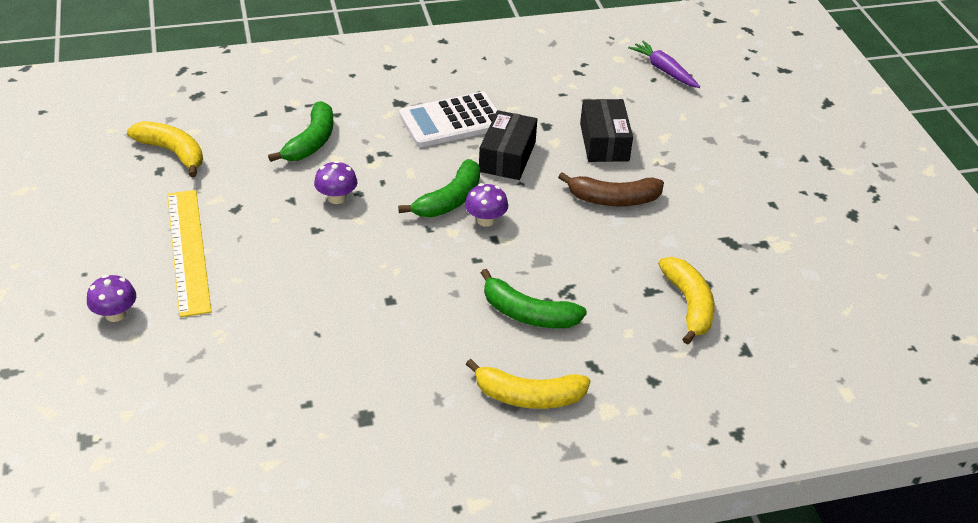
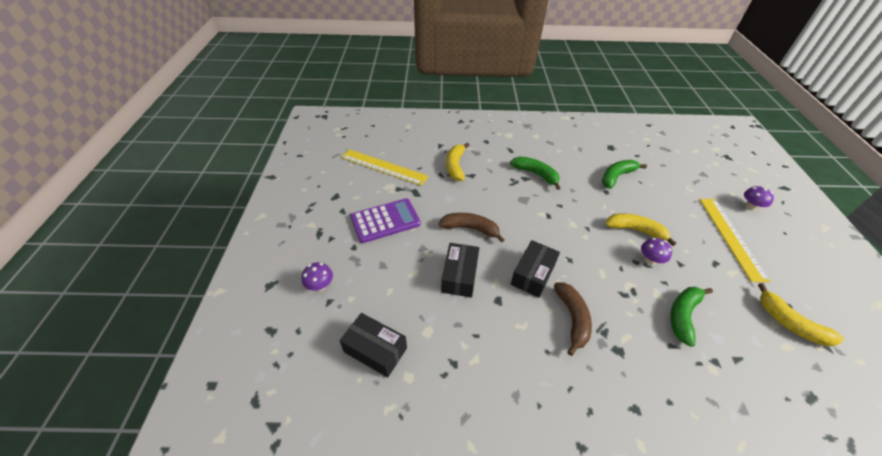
camera: 165 degrees left, 5 degrees up
green banana [398,159,480,217] -> green banana moved to [602,160,647,189]
white calculator [399,92,498,147] -> brown banana [554,282,592,356]
purple mushroom [465,183,508,227] -> purple mushroom moved to [301,262,333,291]
yellow banana [466,359,591,409] -> yellow banana moved to [605,214,676,246]
purple carrot [628,41,700,88] -> black box [340,313,407,378]
none -> yellow ruler [341,149,429,186]
none -> purple calculator [350,198,421,243]

